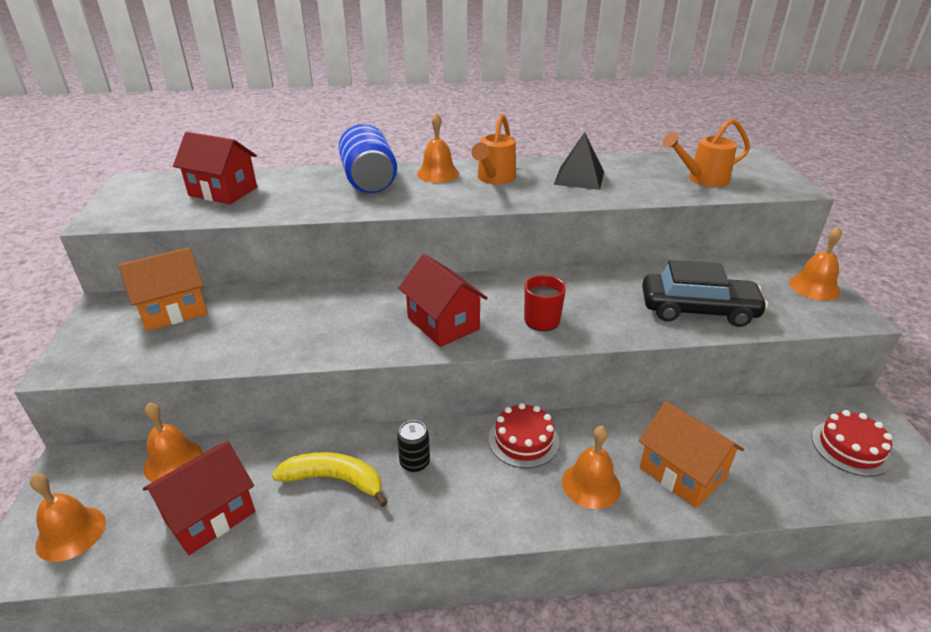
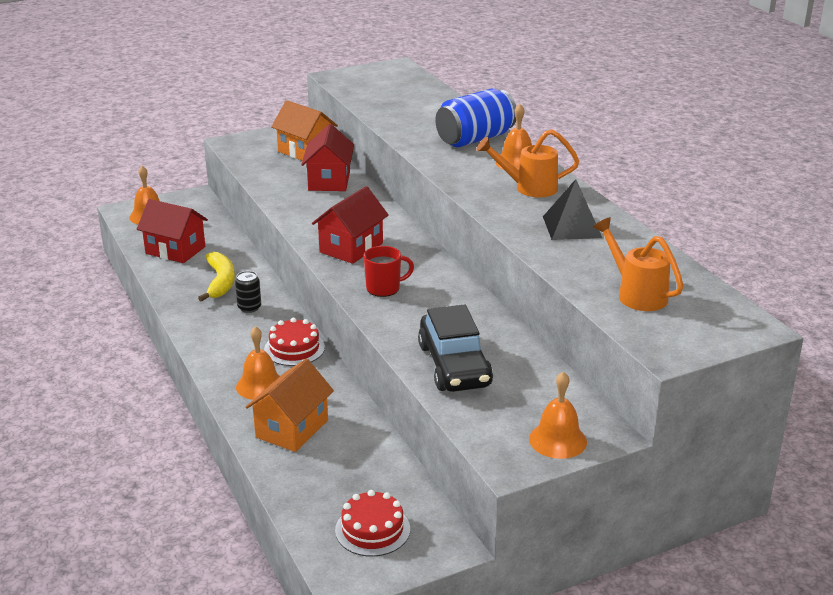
camera: 70 degrees right, 5 degrees down
orange bell [143,402,203,482] -> none
red house [173,132,257,204] -> red house moved to [301,124,354,191]

